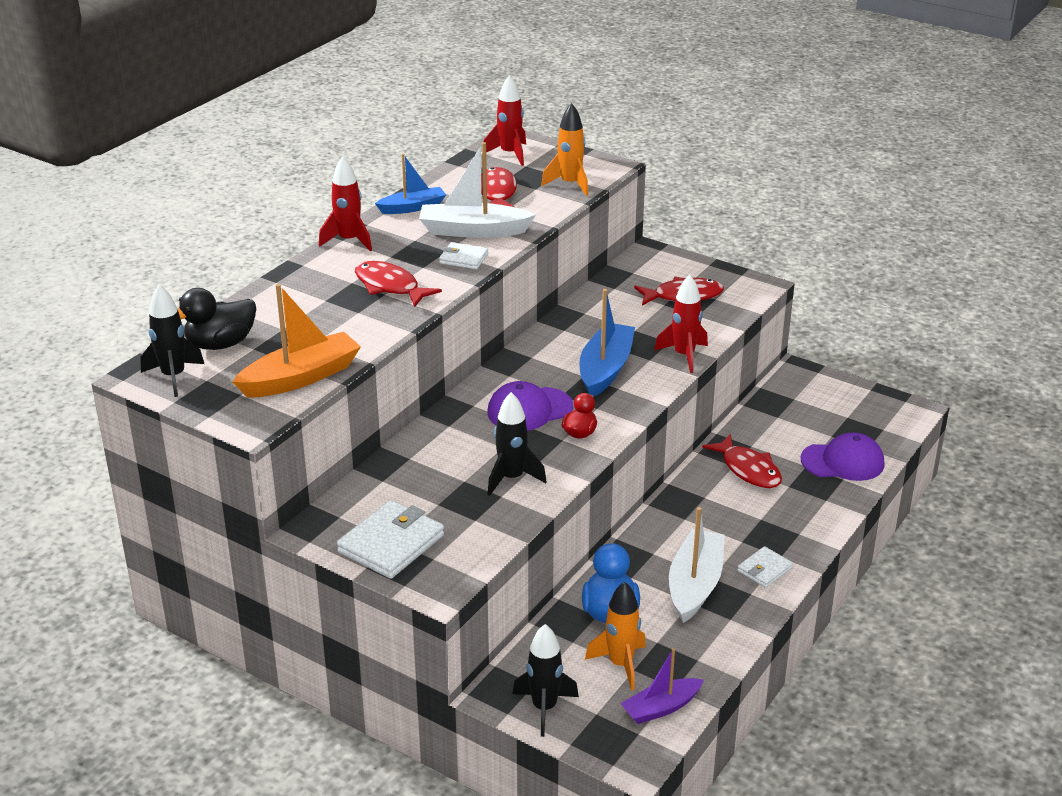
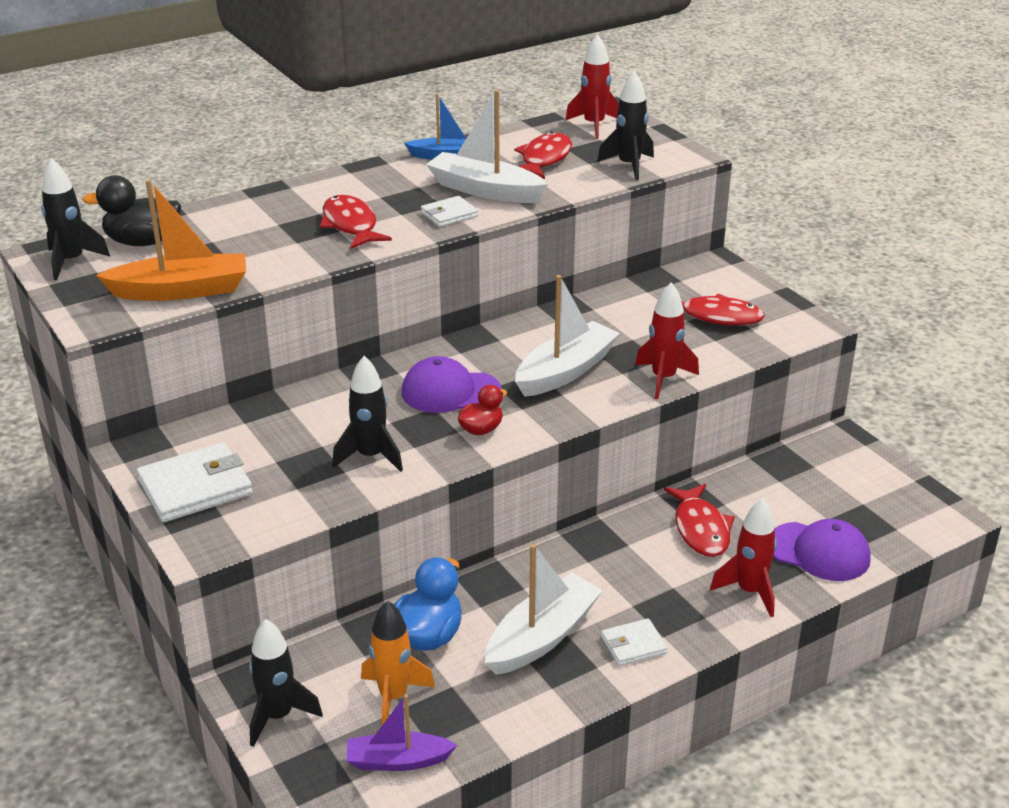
camera: 25 degrees right, 0 degrees up
red rocket [319,156,372,251] -> red rocket moved to [710,498,777,617]
white wallet [439,242,488,269] -> white wallet turned 75 degrees counterclockwise [421,196,478,227]
orange rocket [541,103,588,196] -> black rocket [597,71,654,181]
blue boat [579,289,635,397] -> white boat [515,275,620,397]

